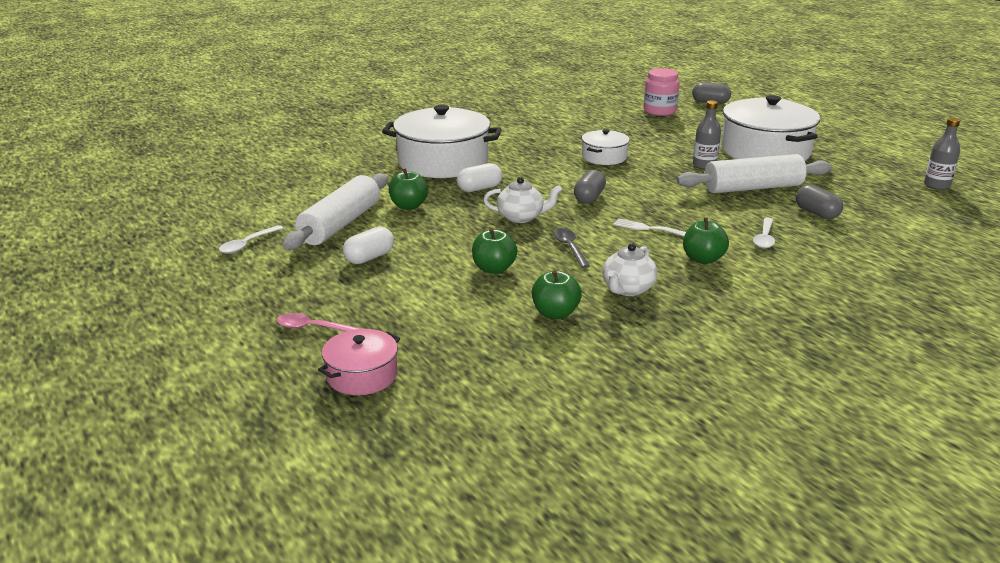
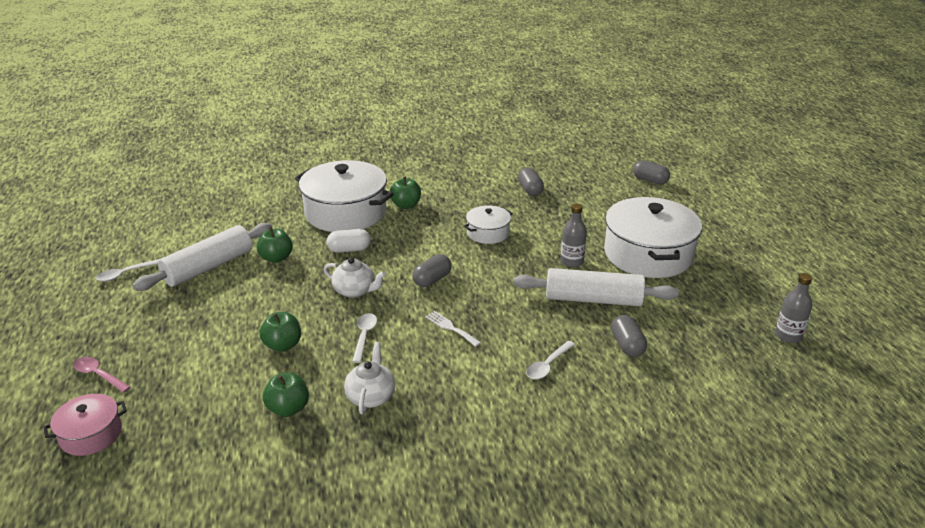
camera: 20 degrees right, 5 degrees up
white capsule [343,227,394,264] -> none
grey spoon [554,228,590,268] -> white spoon [352,313,377,363]
white teapot [602,243,658,296] -> white teapot turned 135 degrees clockwise [344,342,395,414]
pink jar [644,68,679,116] -> none
green apple [683,217,729,264] -> green apple moved to [390,177,421,209]
none -> grey capsule [518,168,544,196]

